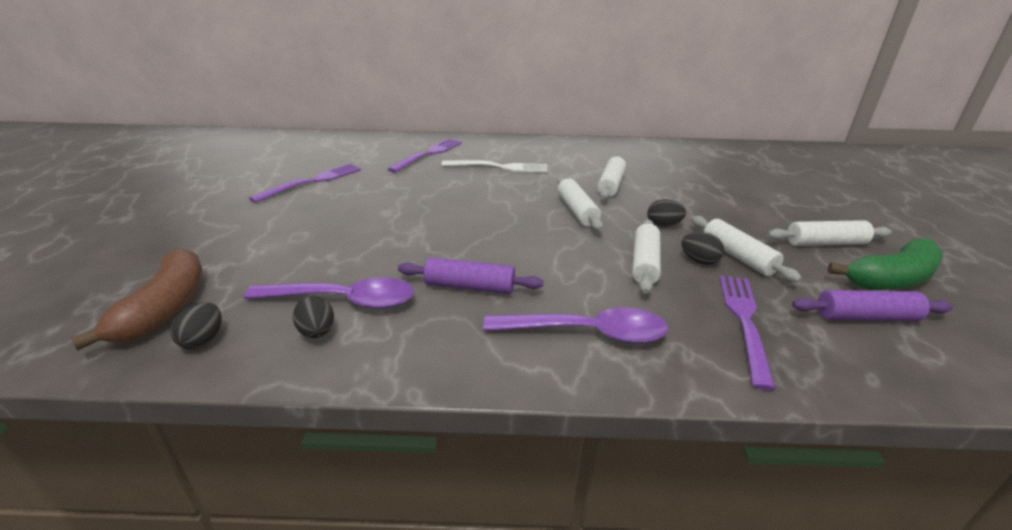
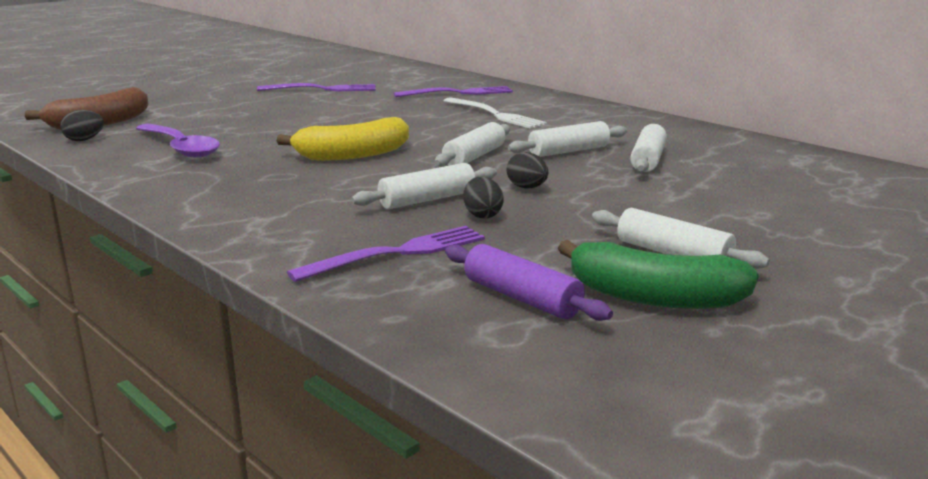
camera: 45 degrees right, 10 degrees down
black egg [293,296,334,338] -> none
purple rolling pin [398,257,544,294] -> none
purple spoon [483,307,668,344] -> none
white rolling pin [691,216,802,282] -> white rolling pin moved to [630,124,667,172]
none -> yellow banana [277,117,409,160]

